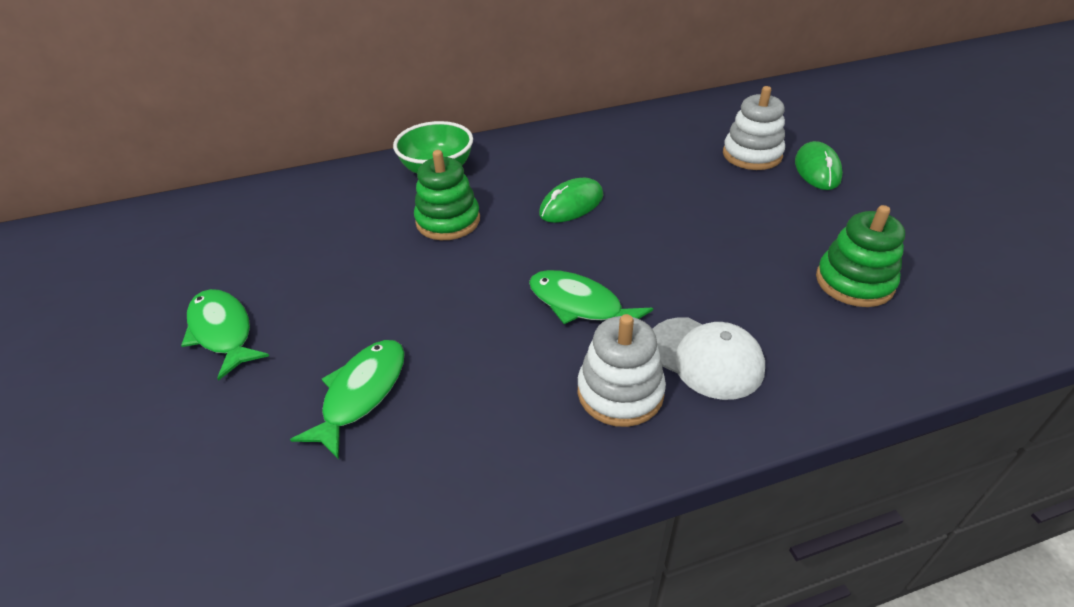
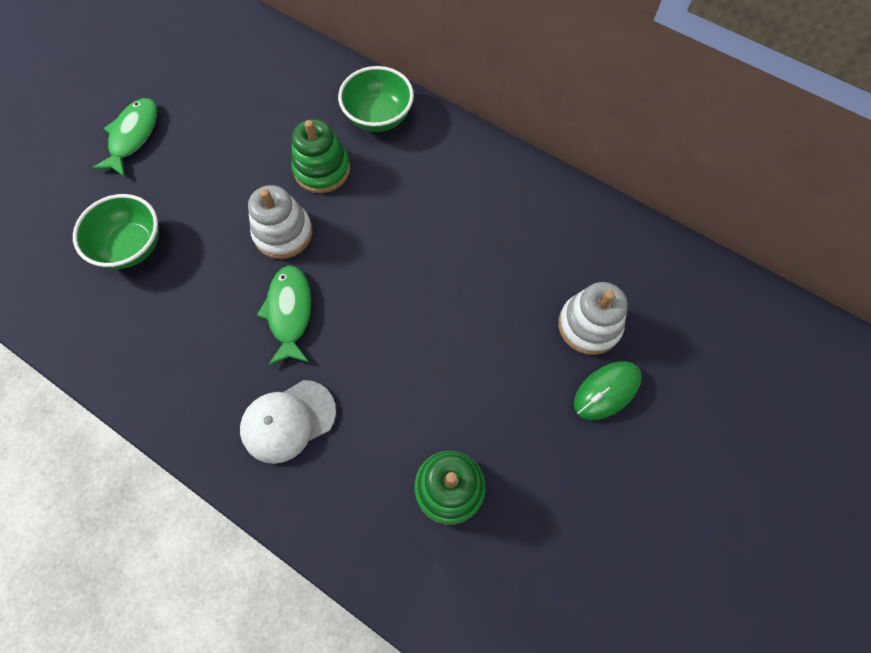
camera: 50 degrees right, 25 degrees up
green fish [290,340,405,459] -> green bowl [73,194,159,269]
green mouse [539,178,603,223] -> none
white stacking toy [578,314,666,427] -> white stacking toy moved to [248,185,313,259]
white cap [653,317,765,400] -> white cap turned 60 degrees clockwise [240,380,336,464]

